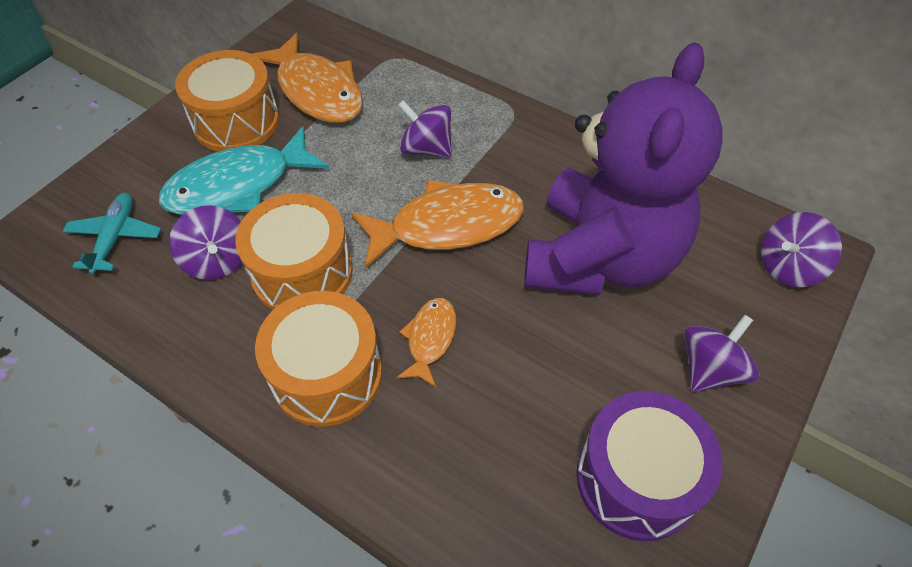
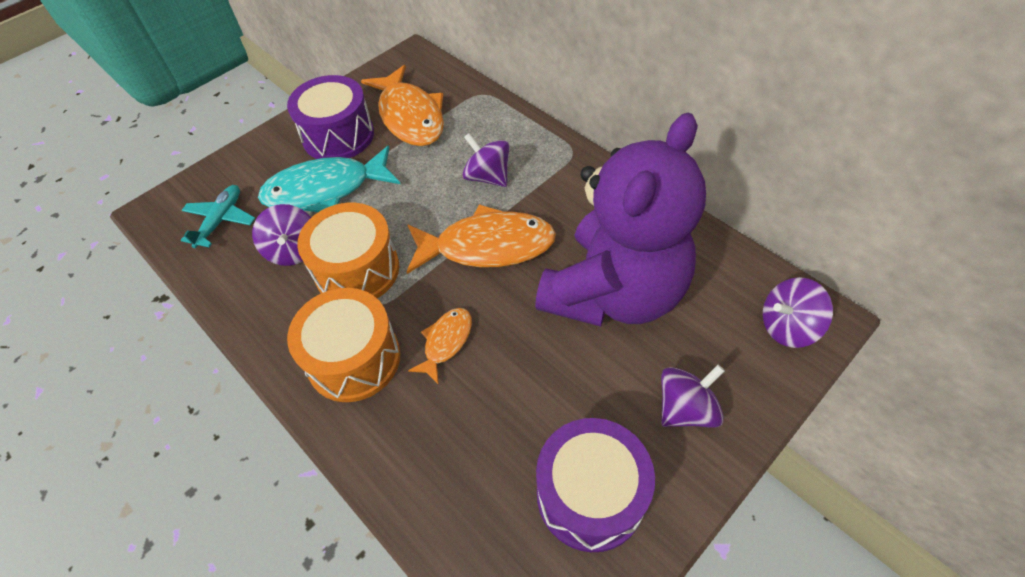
camera: 15 degrees right, 0 degrees up
orange drum [175,50,279,152] -> purple drum [287,75,374,159]

